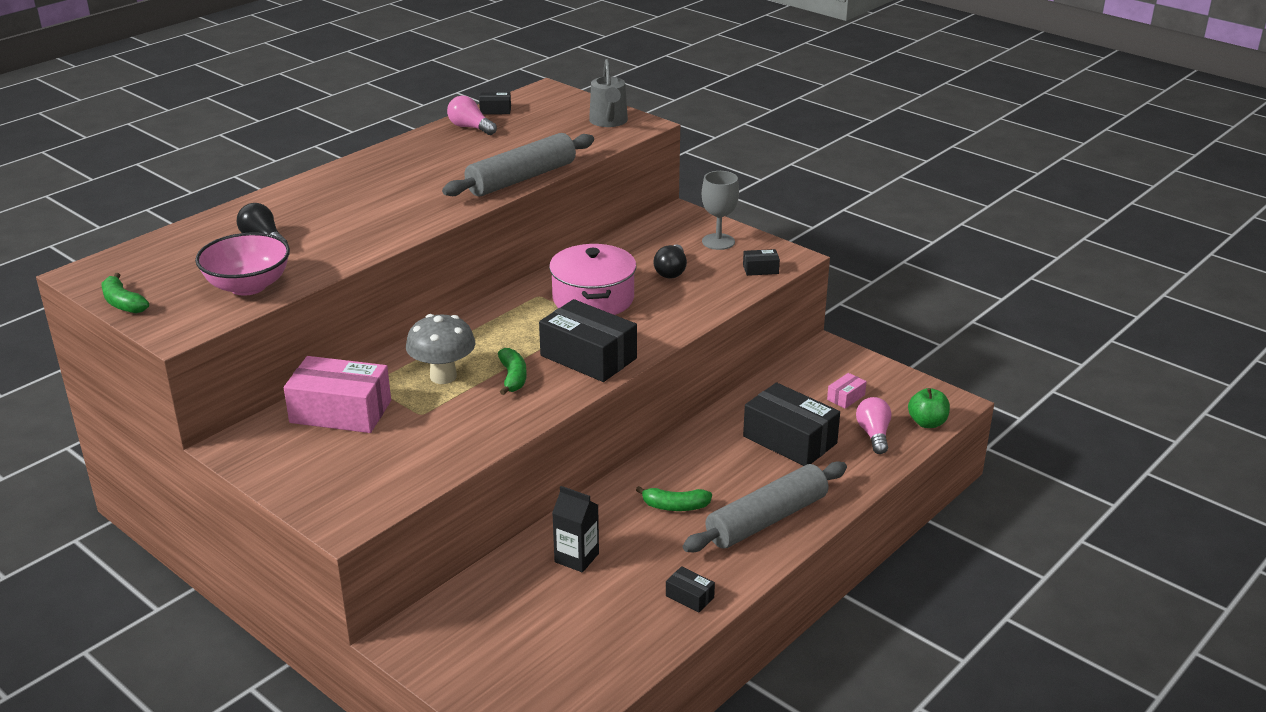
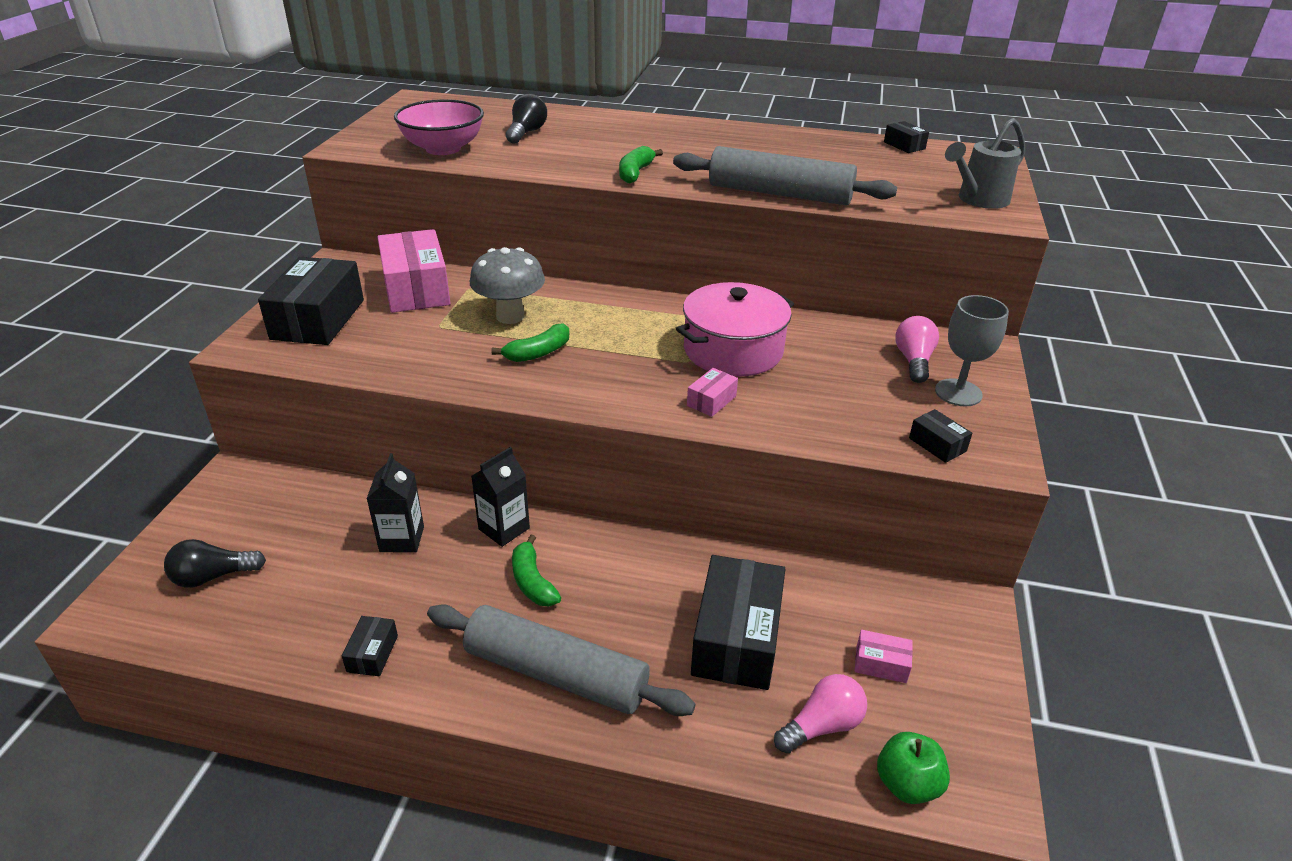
camera: 60 degrees right, 5 degrees up
green banana [102,273,149,314] -> green banana moved to [619,146,663,183]
pink light bulb [447,96,497,135] -> pink light bulb moved to [895,316,939,383]
black box [539,299,637,382] -> black box moved to [258,257,364,345]
black light bulb [653,245,687,278] -> black light bulb moved to [164,539,266,588]
none -> black carton [471,447,530,547]
none -> pink box [687,368,738,417]

